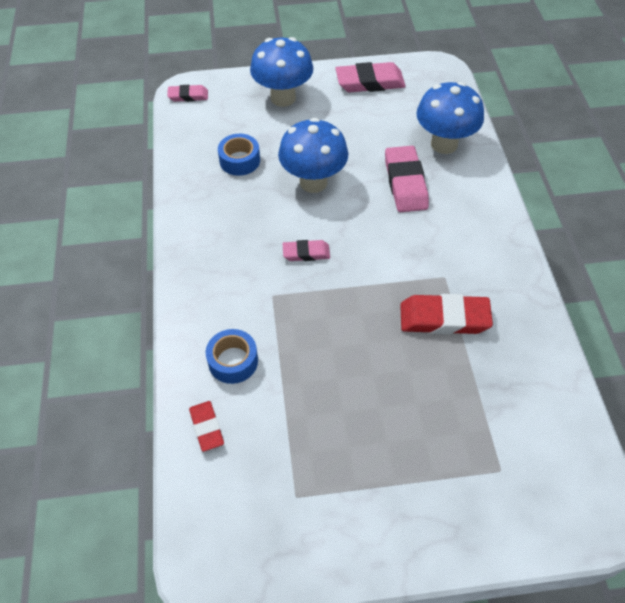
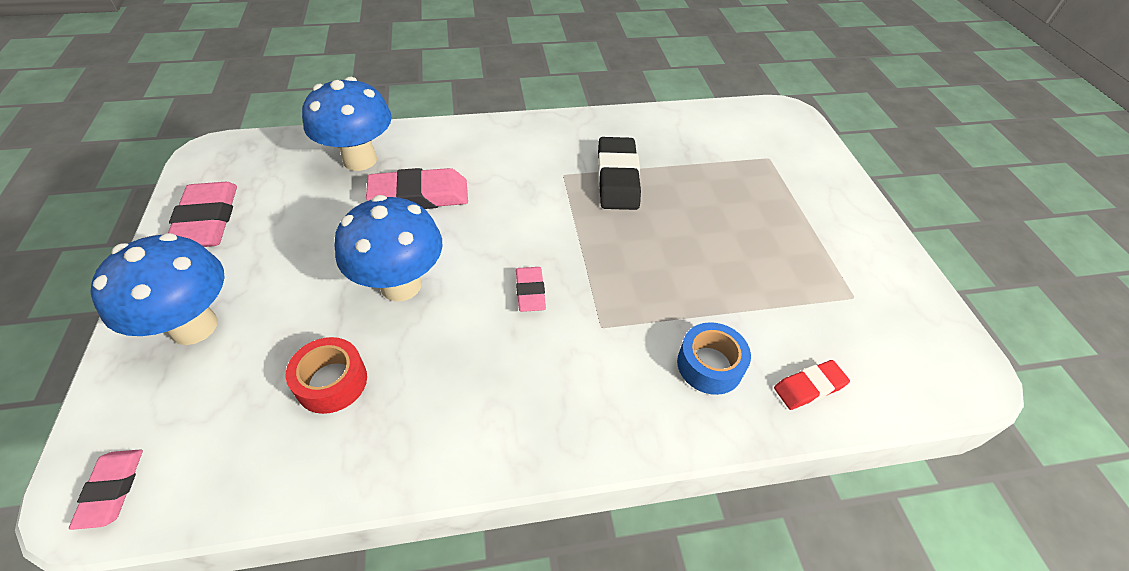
camera: 95 degrees left, 5 degrees down
blue tape [218,134,260,176] -> red tape [286,337,367,414]
red eraser [400,294,493,335] -> black eraser [598,137,641,210]

